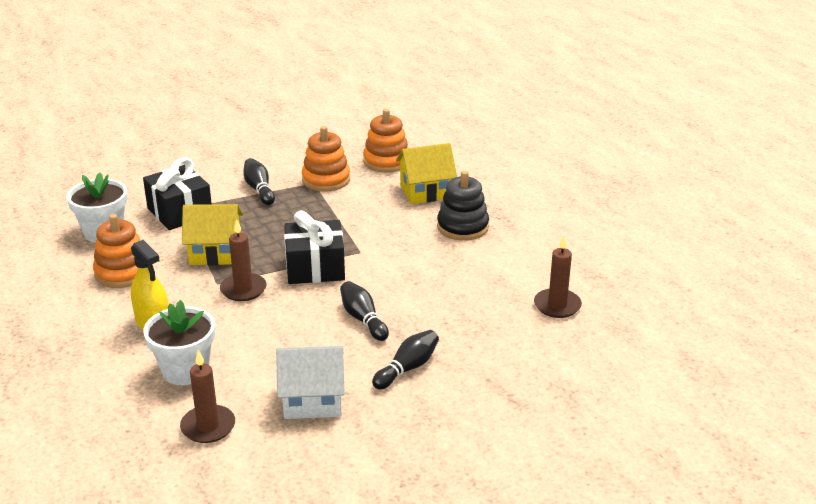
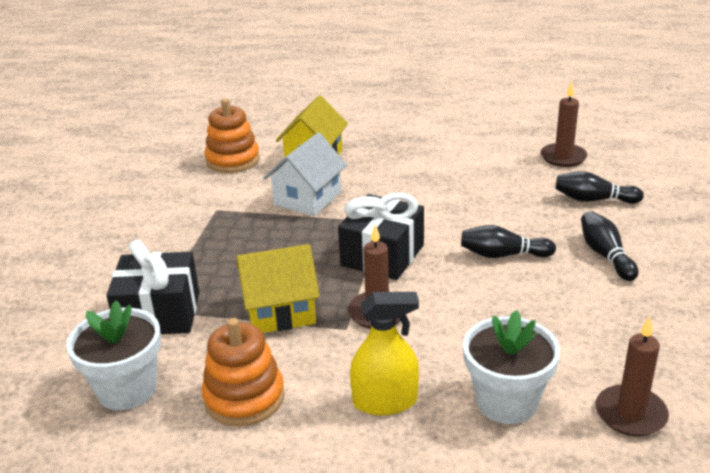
camera: 55 degrees left, 0 degrees up
yellow house [182,204,243,265] -> yellow house turned 45 degrees clockwise [237,244,320,333]
black bowling pin [243,158,275,205] -> black bowling pin moved to [555,171,644,204]
white house [276,346,345,419] -> white house moved to [264,132,347,216]
orange stacking toy [302,126,350,191] -> none
black stacking toy [437,171,489,241] -> none

